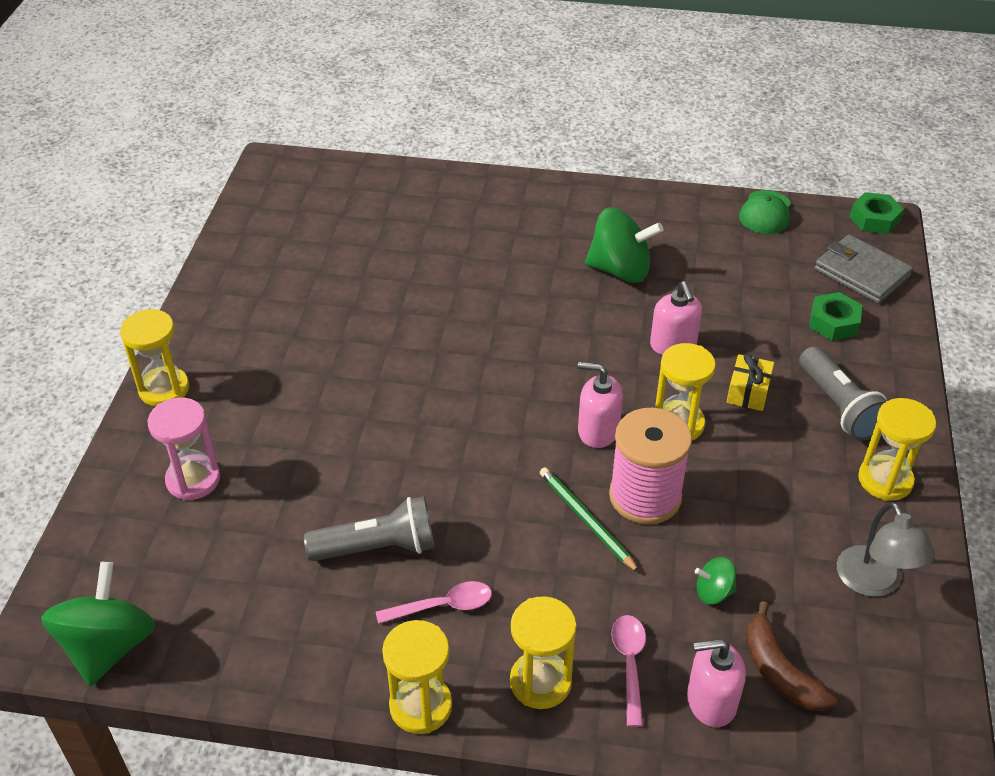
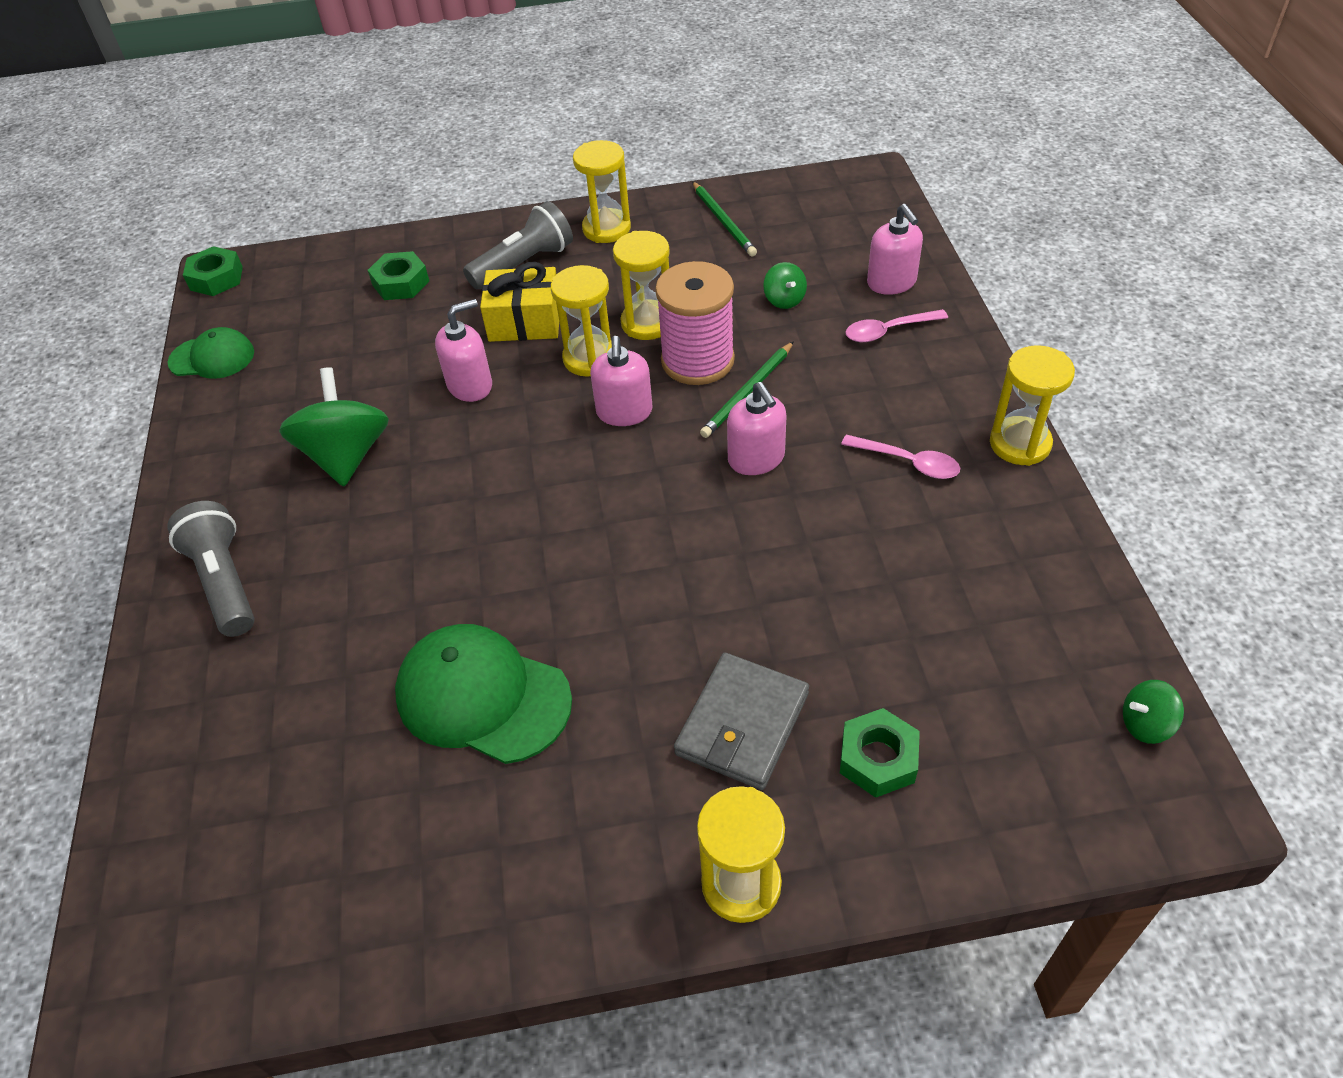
camera: 105 degrees left, 5 degrees up
green spinning top [41,562,155,686] -> green spinning top [1123,680,1184,744], size x0.48
pink hourglass [148,397,220,500] -> green nut [840,708,920,798]
grey flashlight [304,496,434,561] -> grey flashlight moved to [167,501,254,637]
pink spoon [376,581,492,624] -> pink spoon turned 150 degrees clockwise [841,434,960,479]
yellow hourglass [510,596,576,709] -> yellow hourglass moved to [613,231,670,340]
yellow gift [727,354,774,411] -> yellow gift [480,262,559,342], size x1.50
brown banana [746,601,837,711] -> none
grey wallet [814,235,913,304] -> grey wallet moved to [674,653,809,790]
grey lamp [837,502,935,597] -> green pencil [692,181,757,256]
none -> green cap [395,624,572,764]
none -> pink soap dispenser [727,382,787,475]

